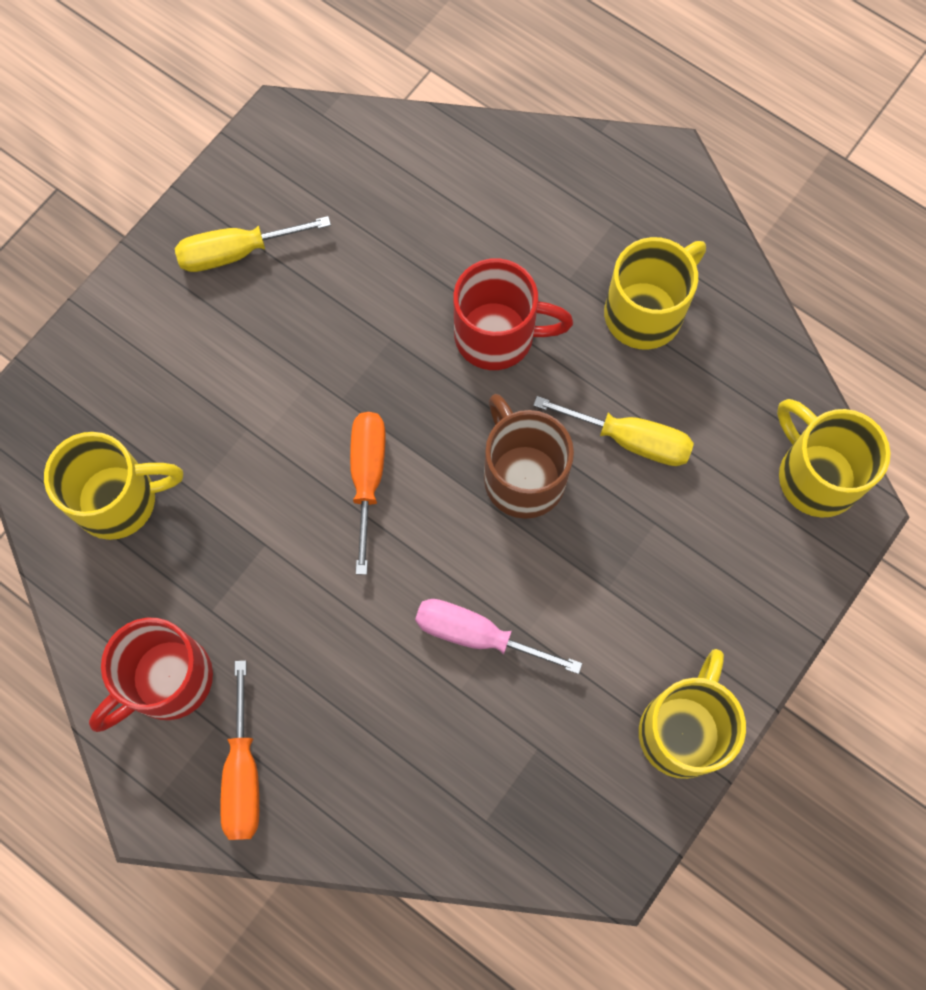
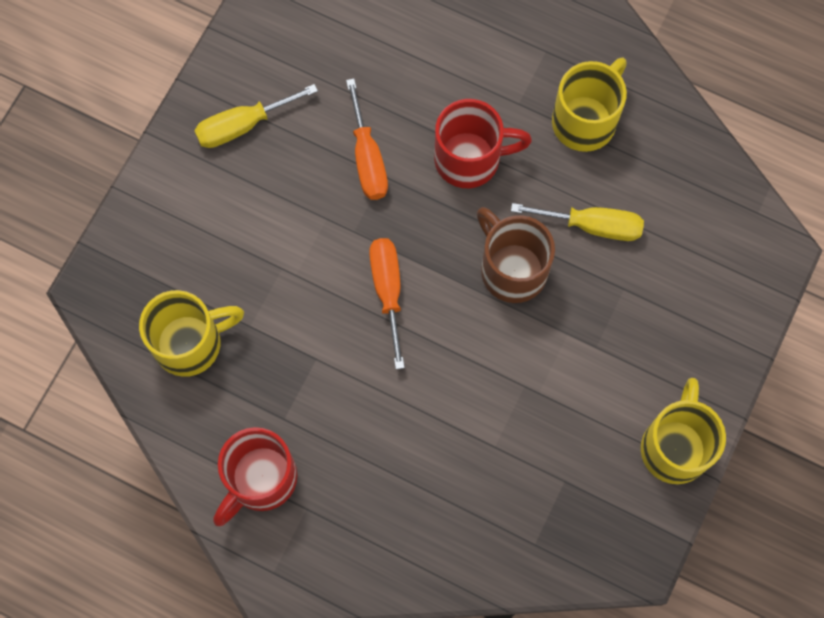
camera: 10 degrees left, 0 degrees up
orange screwdriver [220,660,259,840] -> orange screwdriver moved to [346,78,388,200]
pink screwdriver [415,599,582,674] -> none
yellow mug [777,399,891,518] -> none

